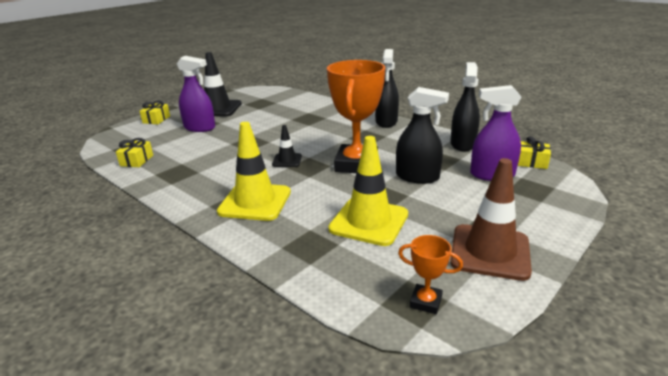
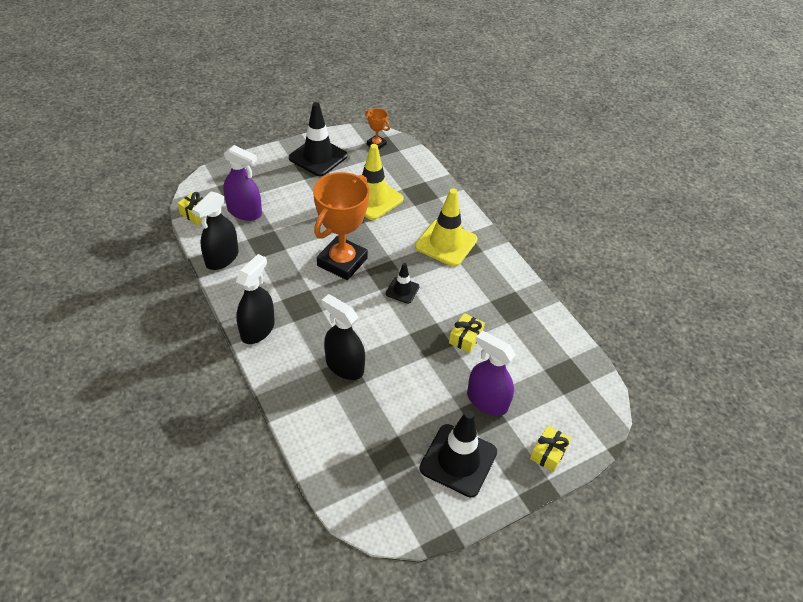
camera: 165 degrees left, 20 degrees up
yellow gift [116,138,153,167] -> yellow gift moved to [449,313,485,353]
black spray bottle [396,87,449,184] -> black spray bottle moved to [321,294,365,380]
brown traffic cone [450,158,532,281] -> black traffic cone [289,102,348,176]

